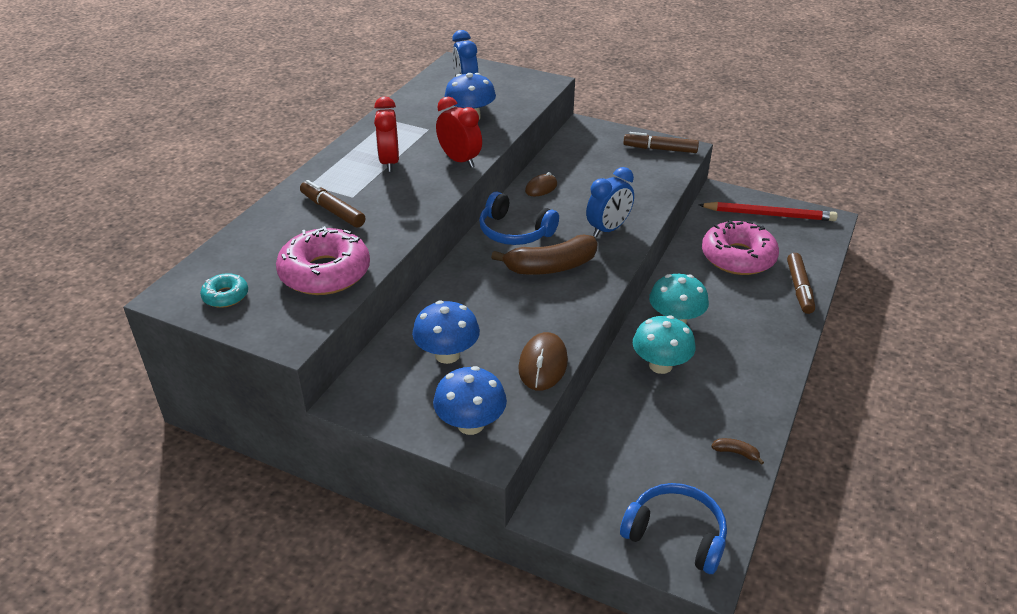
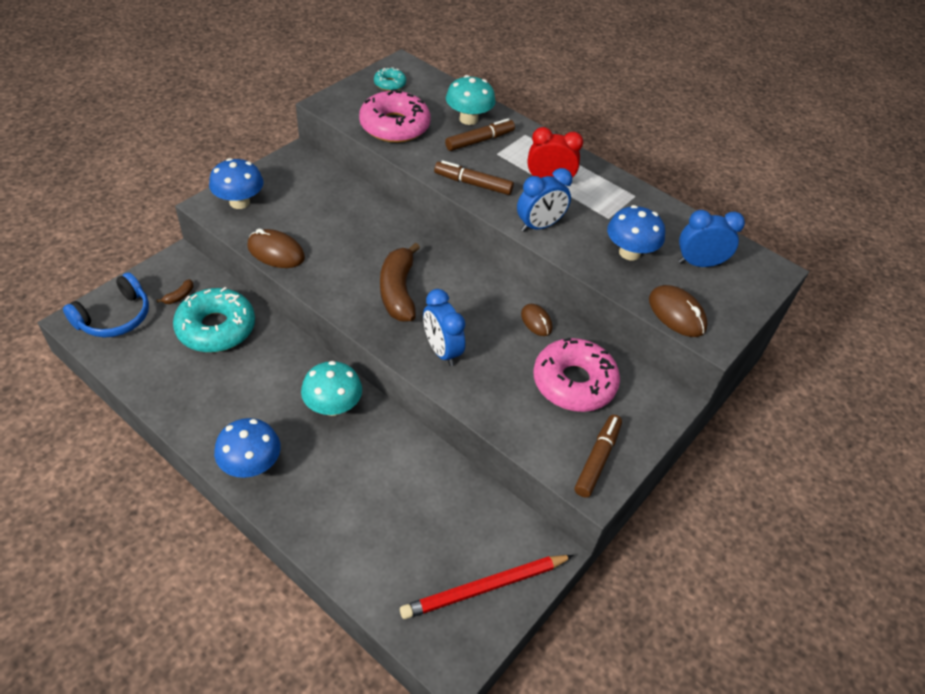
camera: 100 degrees right, 10 degrees up
blue mushroom [412,301,480,364] -> blue mushroom moved to [214,418,281,478]
red clock [436,97,482,168] -> blue clock [517,168,572,232]
blue headphones [479,192,559,245] -> none
turquoise mushroom [633,315,695,374] -> turquoise mushroom moved to [446,75,495,125]
red pencil [699,202,838,221] -> red pencil turned 45 degrees clockwise [400,555,574,619]
pink donut [702,220,779,275] -> pink donut moved to [534,338,620,412]
brown banana [711,438,764,465] -> brown banana moved to [156,279,193,304]
brown marker [787,253,815,314] -> brown marker moved to [434,160,514,195]
none -> turquoise donut [173,287,255,352]
none -> brown mouse [649,285,708,337]

